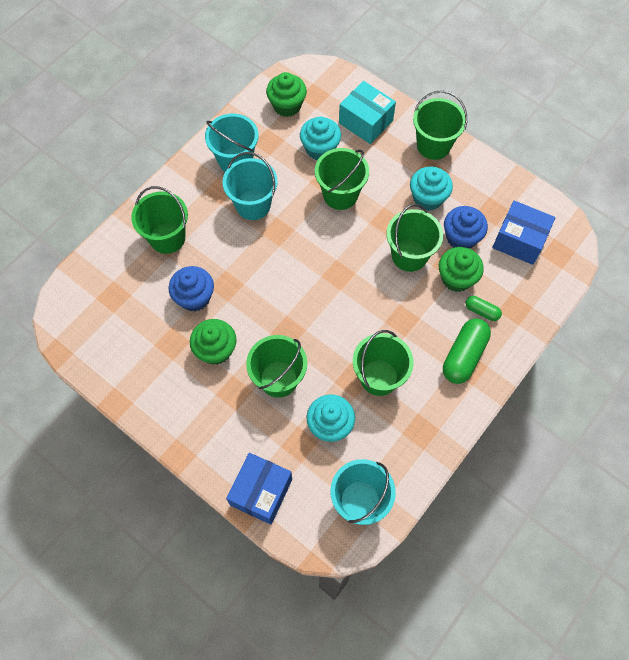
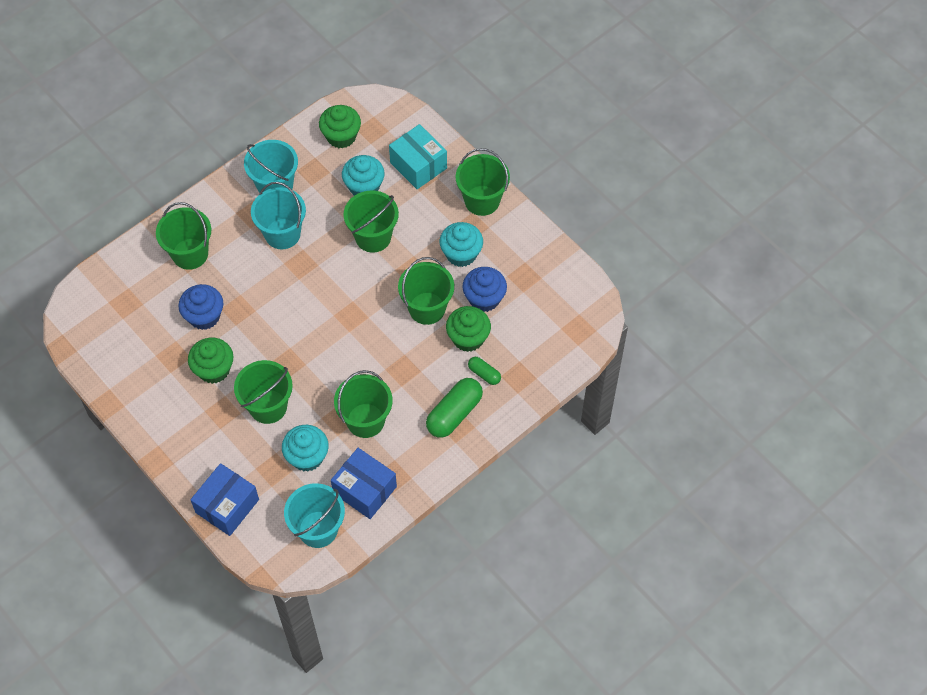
camera: 10 degrees right, 5 degrees down
blue box [492,201,555,265] -> blue box moved to [331,448,397,519]

